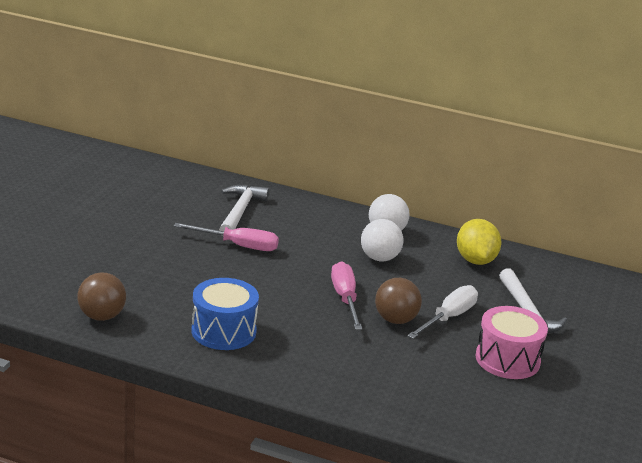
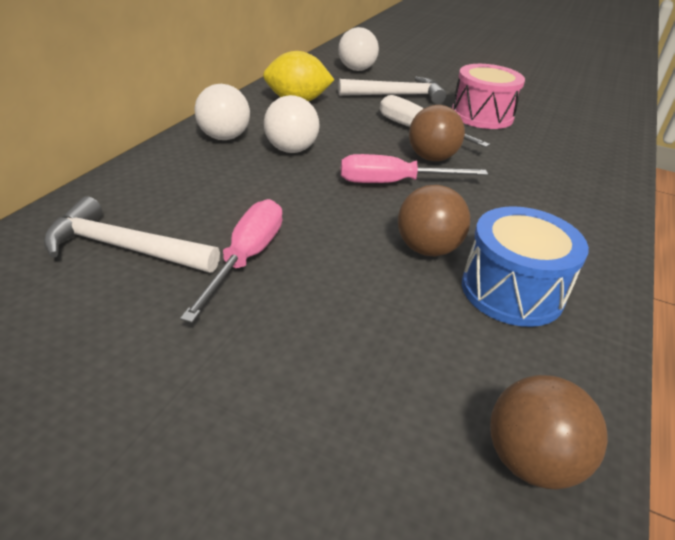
camera: 85 degrees left, 10 degrees up
none -> white ball [338,27,379,71]
none -> brown ball [398,185,470,257]

